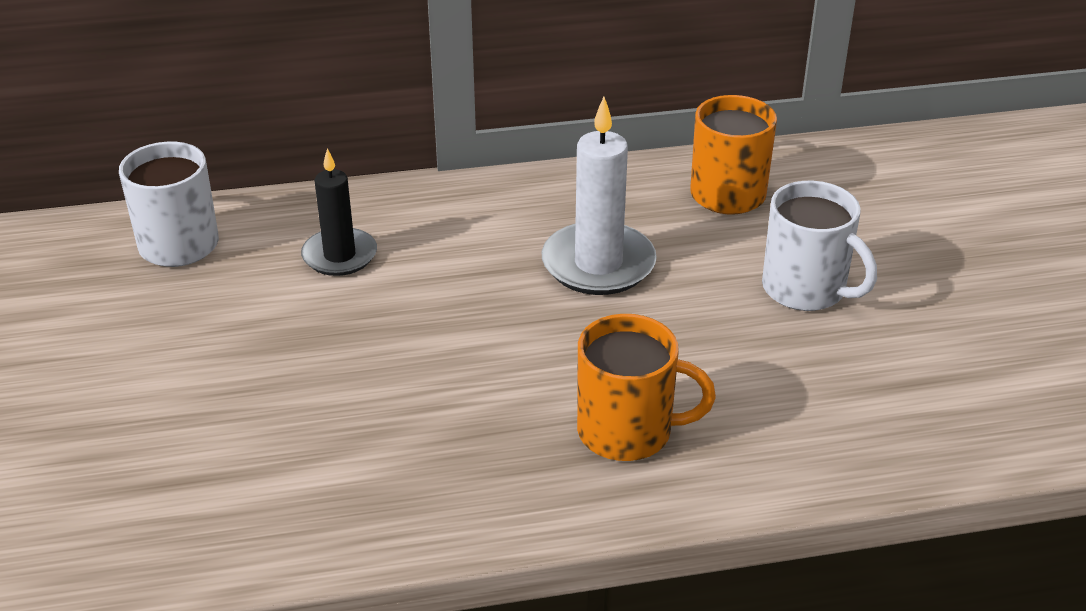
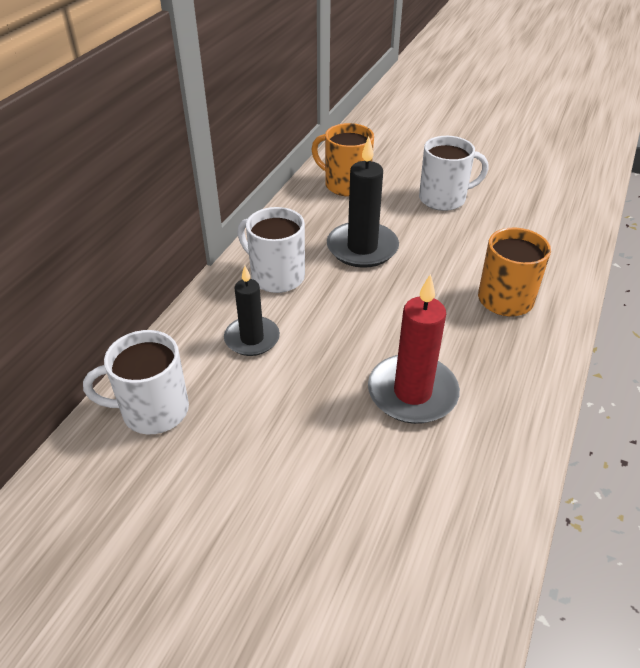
camera: 55 degrees left, 5 degrees up
white candle [542,97,657,295] -> black candle [327,136,399,268]
none -> white mug [237,207,305,293]
none -> red candle [368,274,460,424]

